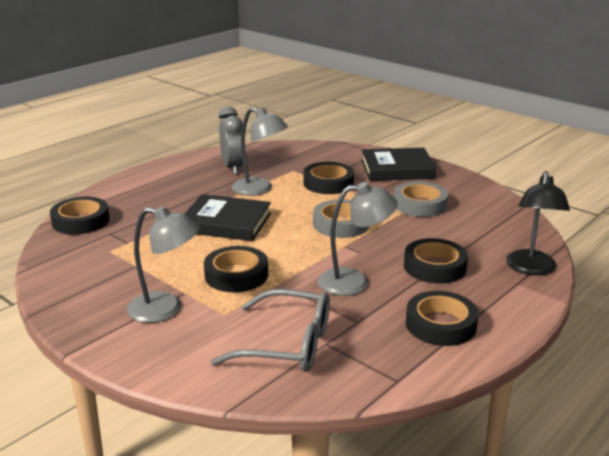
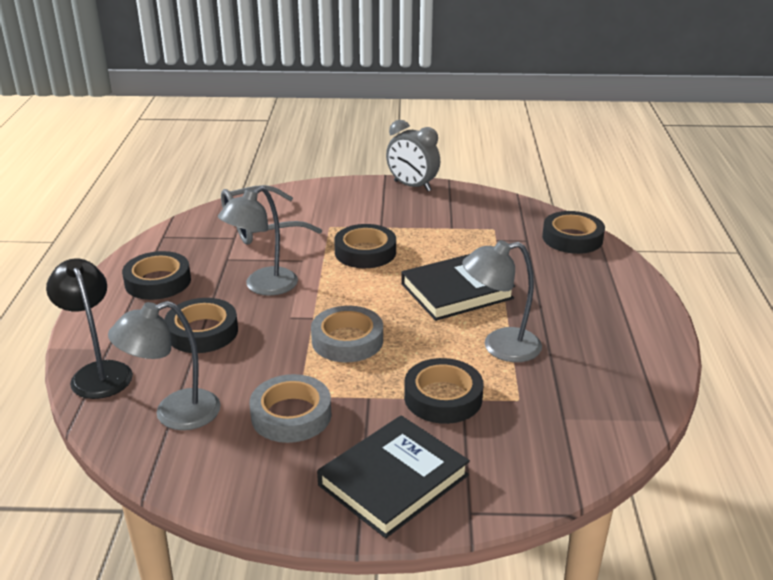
camera: 140 degrees right, 5 degrees up
grey lamp [127,206,200,323] -> grey lamp moved to [108,301,221,430]
grey clock [219,106,243,174] -> grey clock moved to [386,120,440,191]

